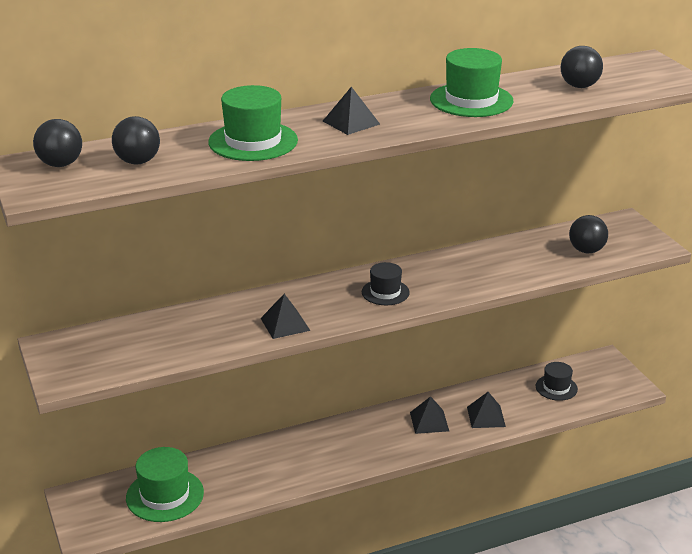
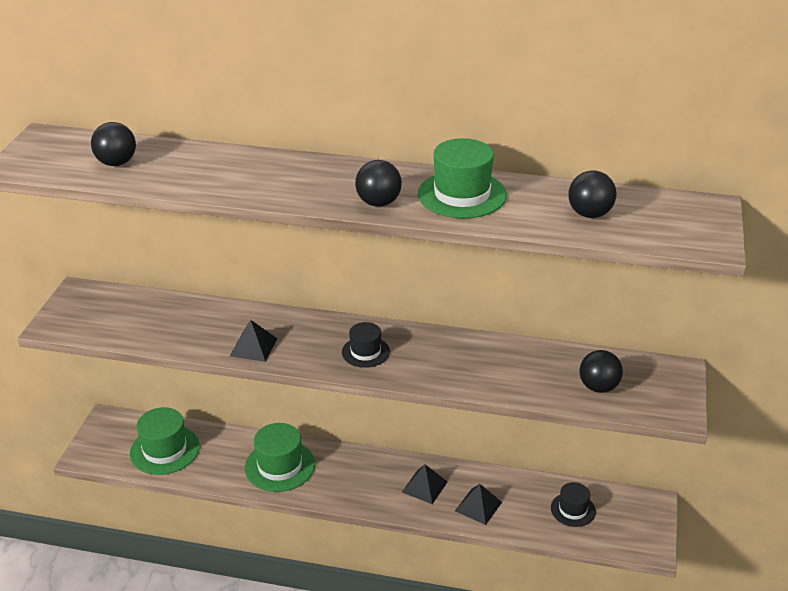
camera: 35 degrees right, 5 degrees up
black ball [33,119,82,167] -> black ball moved to [355,160,402,207]
green hat [208,85,298,161] -> green hat moved to [245,423,315,492]
black pyramid [323,87,380,135] -> none

